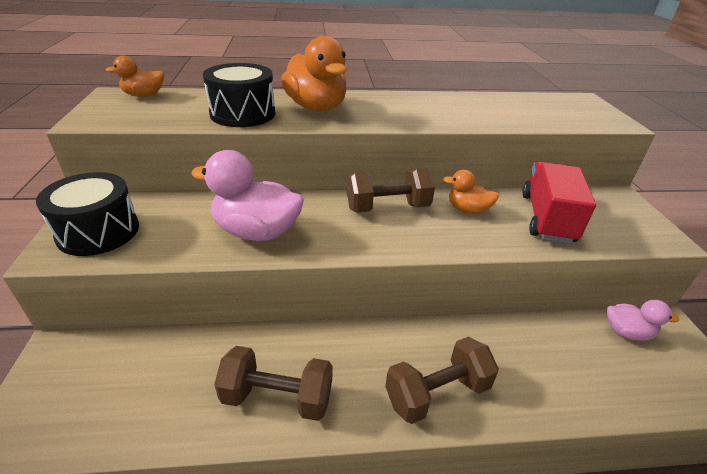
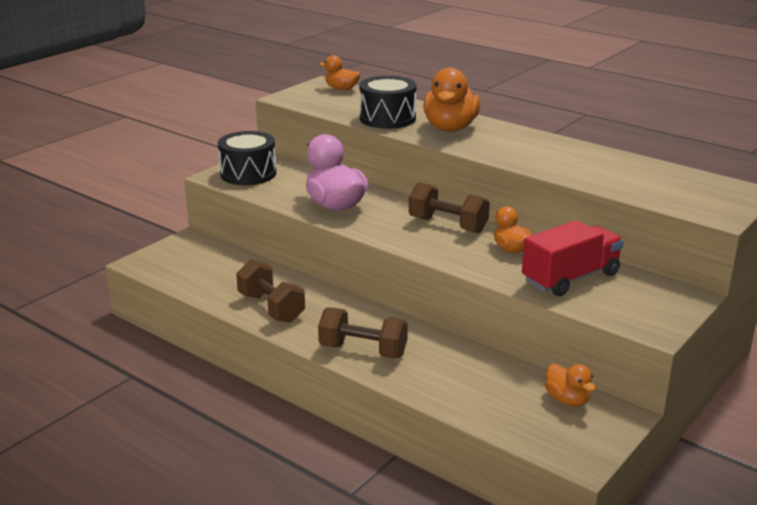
camera: 45 degrees right, 10 degrees down
pink duck [607,300,679,341] -> orange duck [545,364,596,406]

